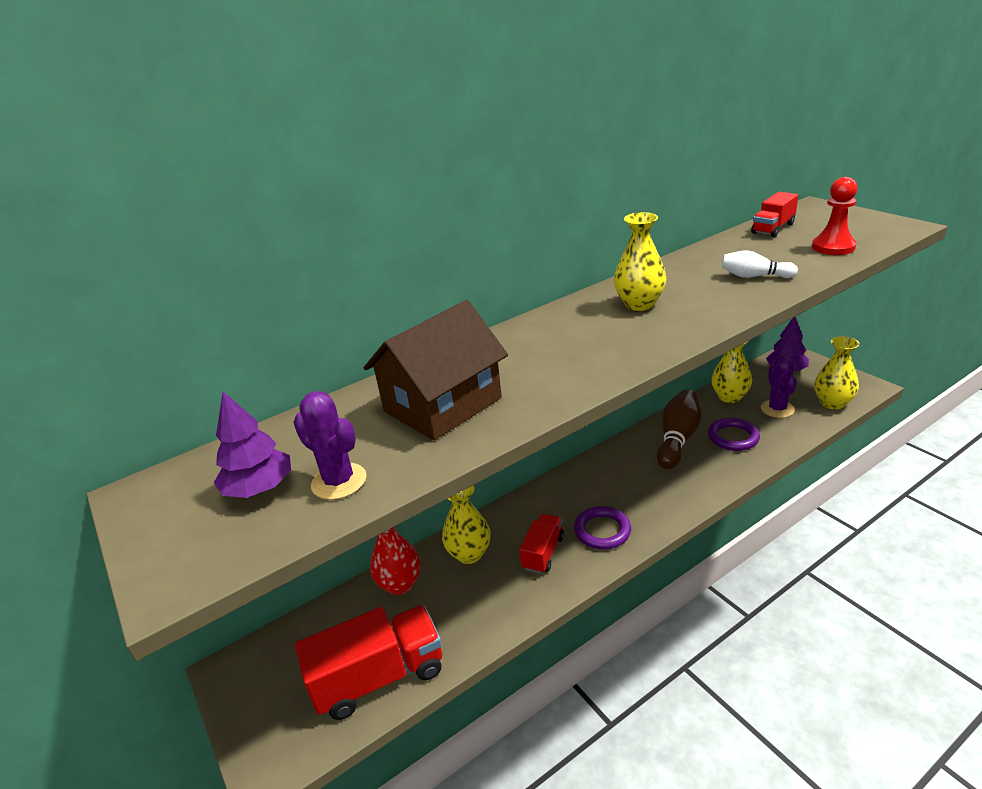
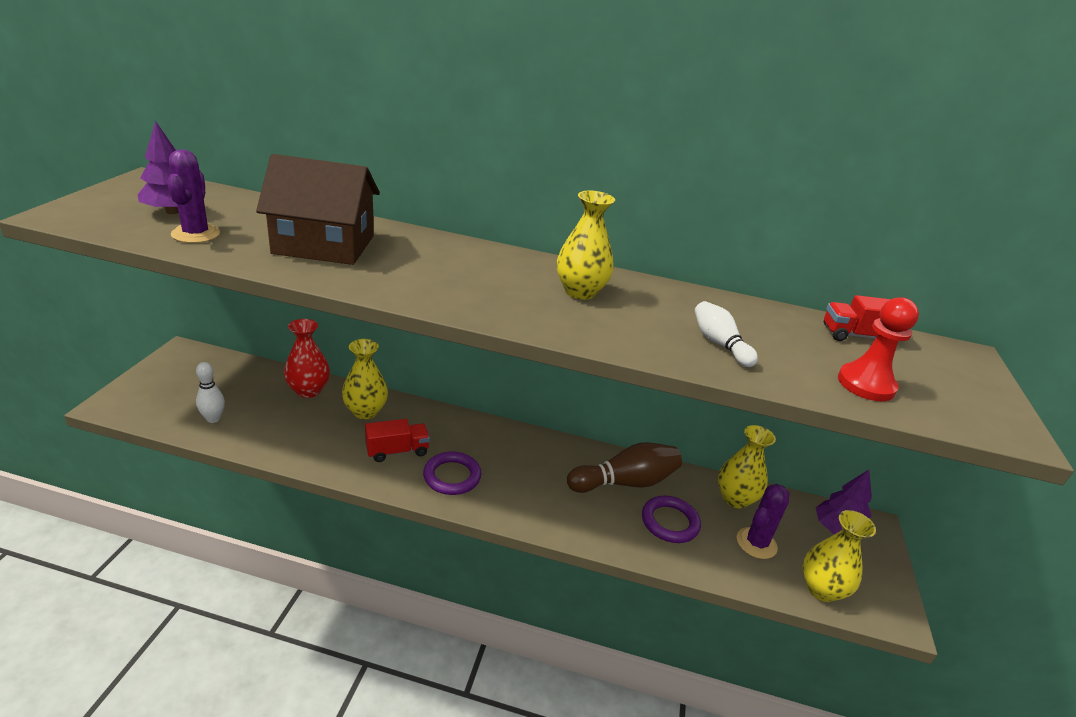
camera: 40 degrees right, 0 degrees up
red truck [295,605,442,720] -> white bowling pin [196,362,225,423]

